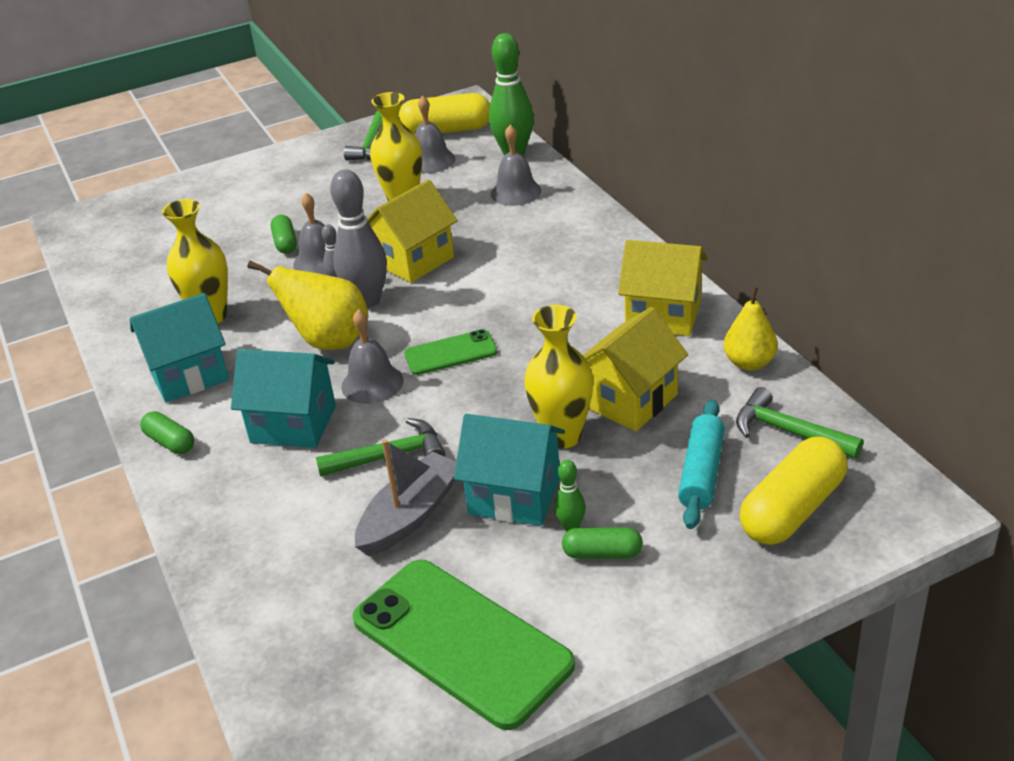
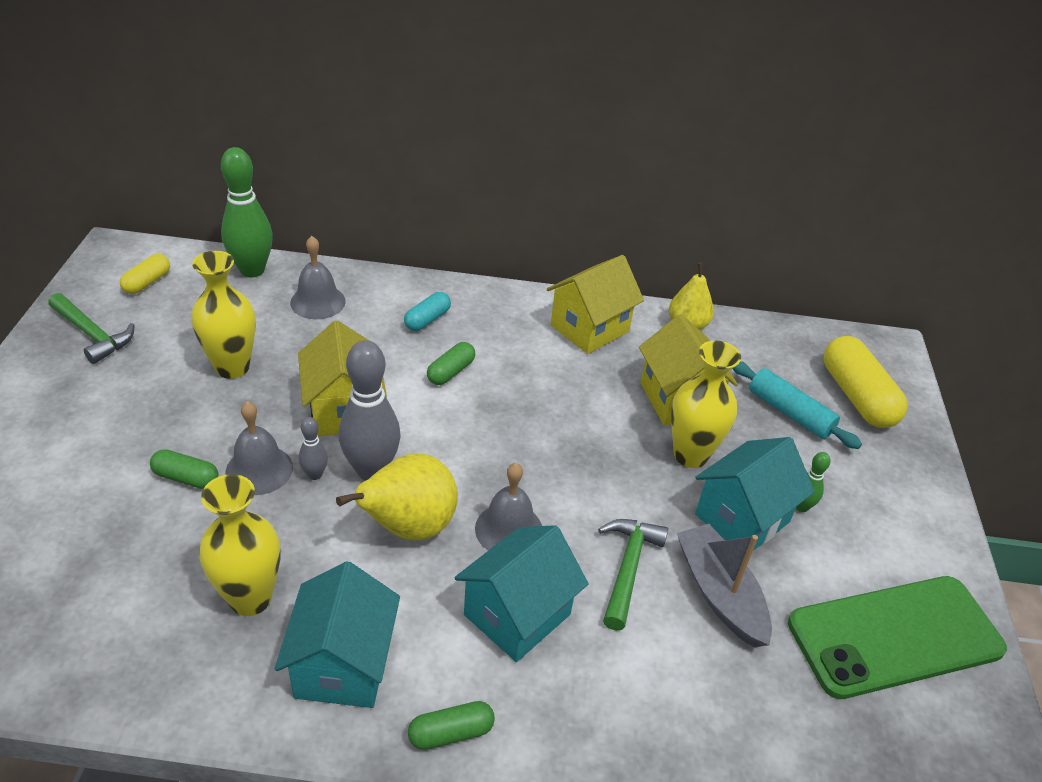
camera: 65 degrees left, 5 degrees up
yellow capsule [399,93,490,135] -> yellow capsule [120,254,170,294], size x0.53
green phone [404,329,497,375] -> none
grey bell [415,95,455,173] -> none
green capsule [562,528,643,559] -> green capsule moved to [427,342,475,385]
green hammer [736,387,864,459] -> none
none -> turquoise capsule [404,292,451,331]

